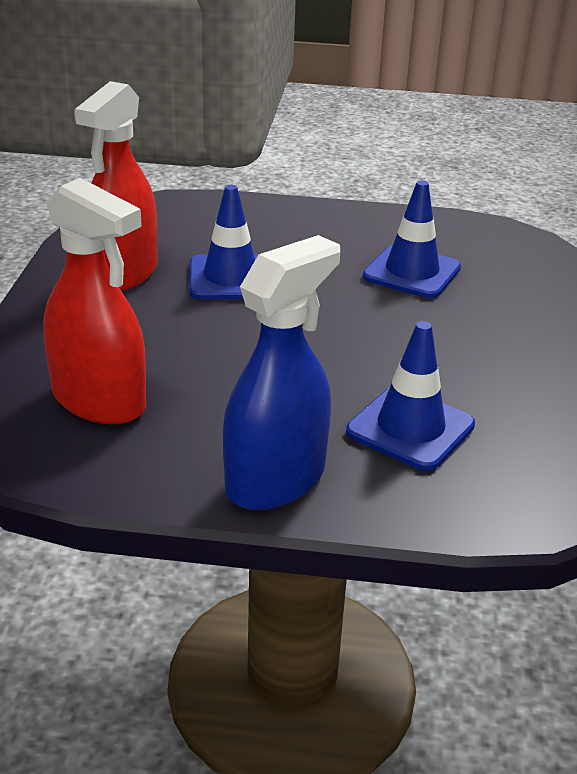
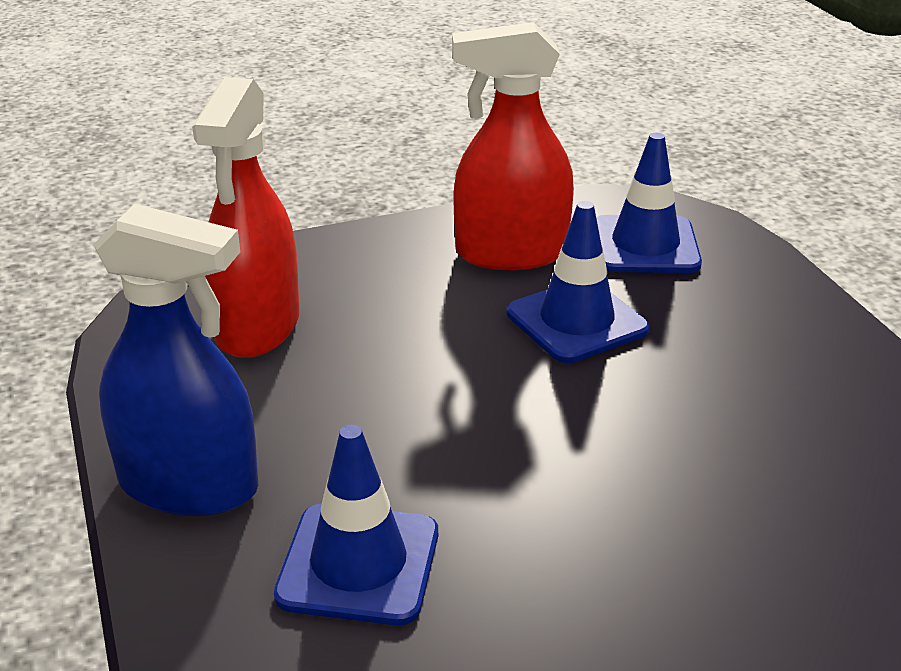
camera: 65 degrees right, 0 degrees up
blue traffic cone [363,181,461,298] -> blue traffic cone moved to [596,133,702,273]

